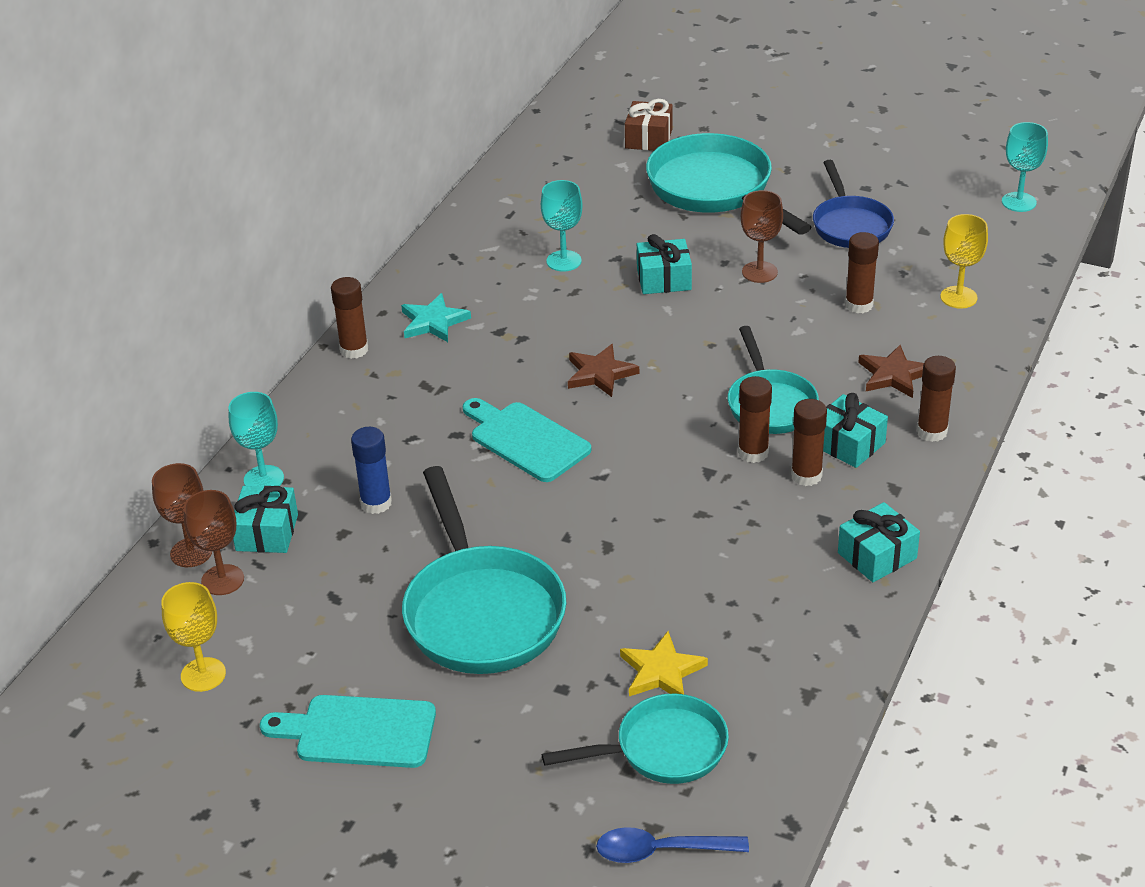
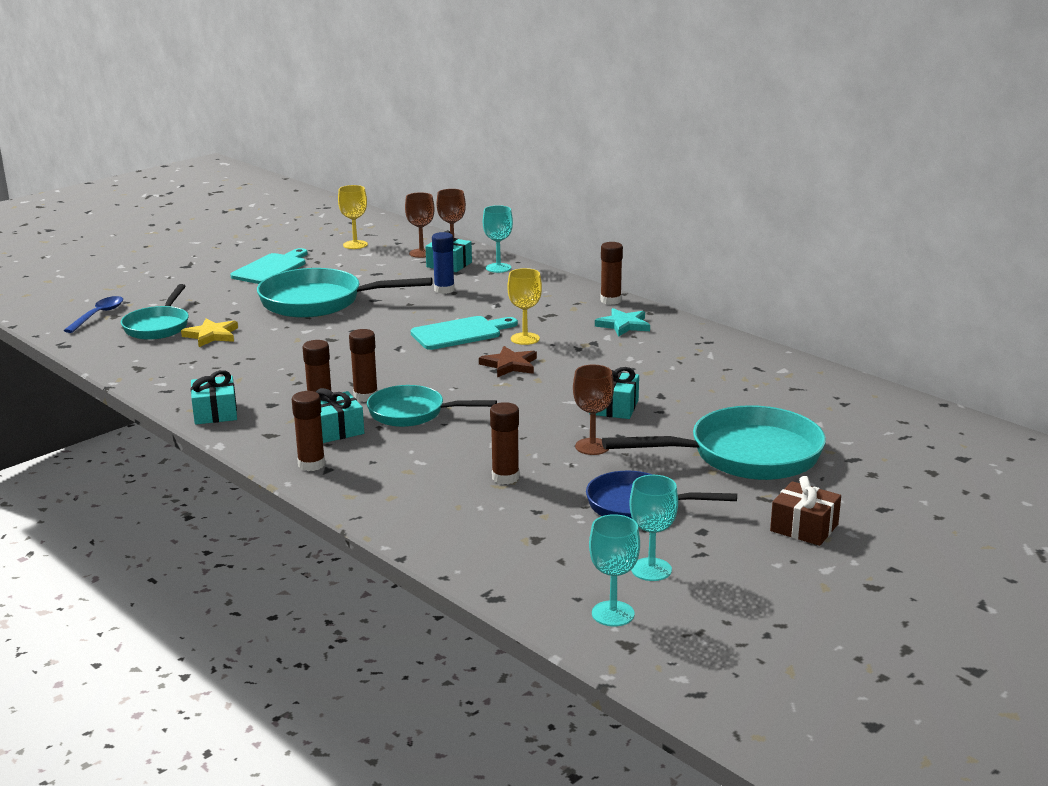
camera: 110 degrees right, 15 degrees down
turquoise goblet [541,180,582,271] -> turquoise goblet moved to [629,475,678,581]
brown gift [625,99,673,151] -> brown gift moved to [770,476,841,546]
brown star [858,345,924,398] -> none
yellow goblet [940,214,988,308] -> yellow goblet moved to [507,268,542,345]

